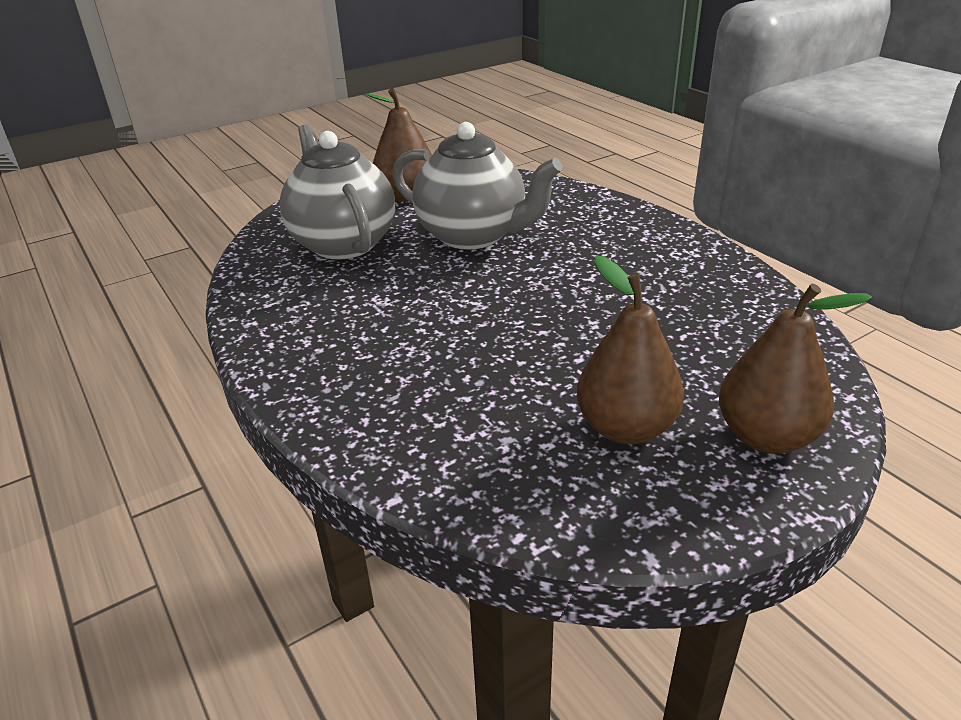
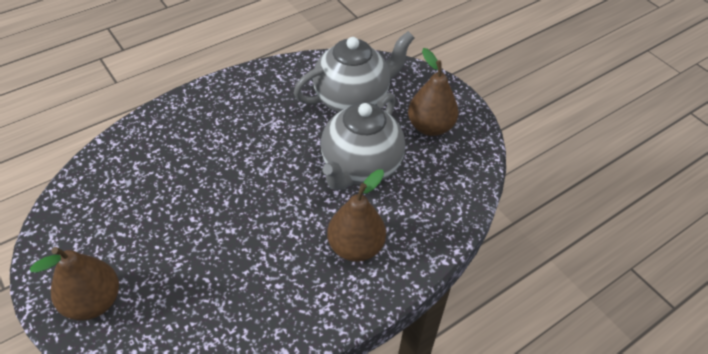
camera: 85 degrees right, 15 degrees up
brown pear [577,255,684,444] -> brown pear moved to [327,169,386,262]

